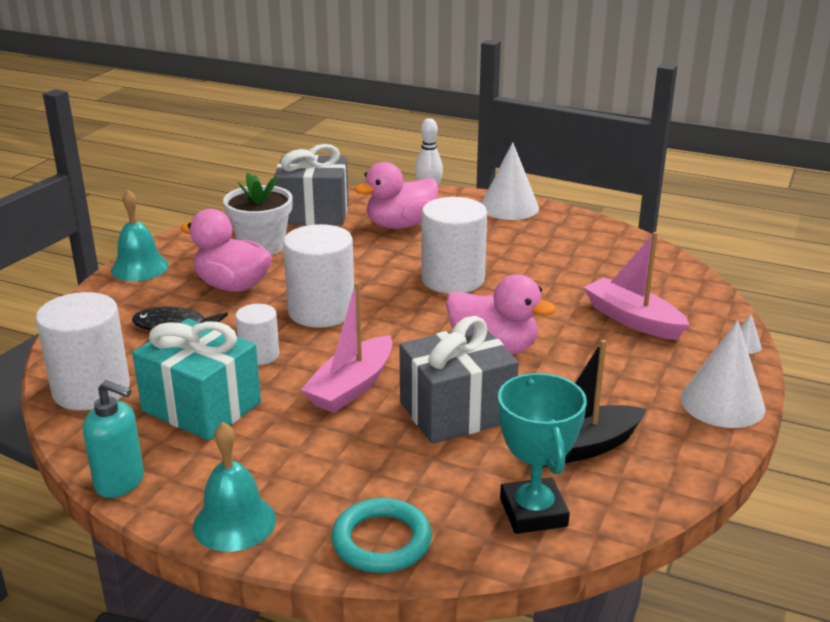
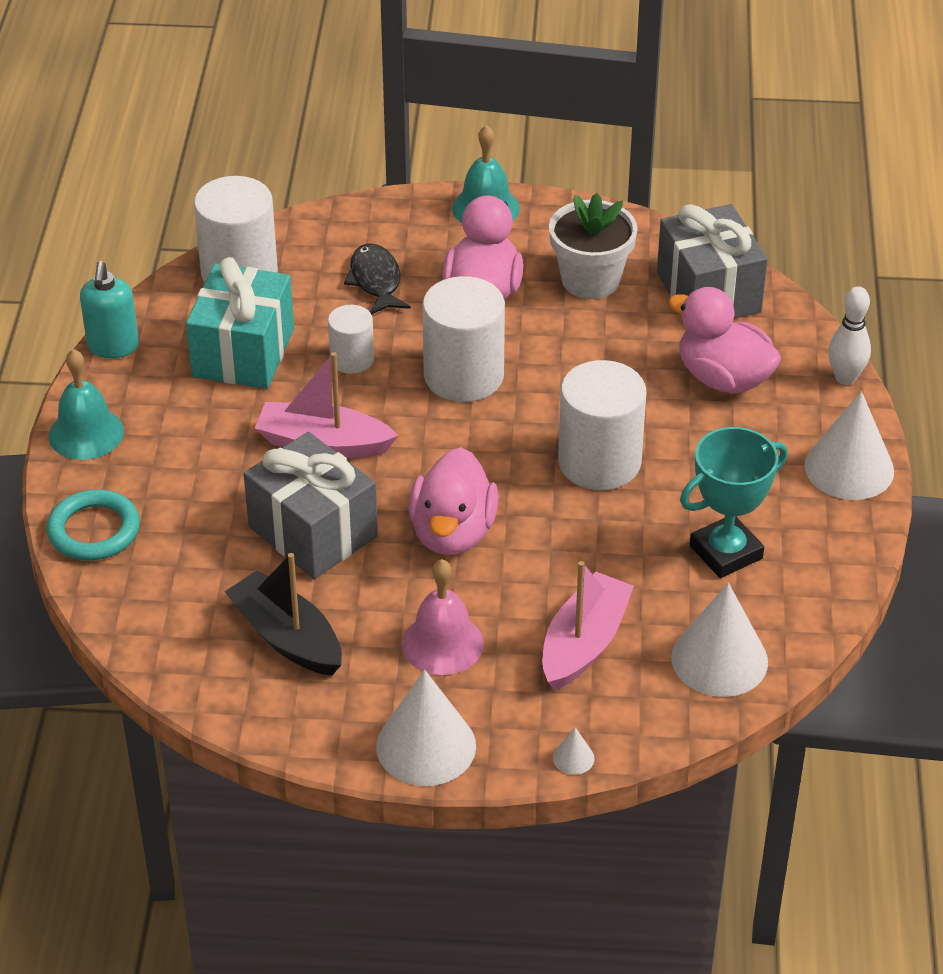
camera: 70 degrees right, 15 degrees up
turquoise trophy [498,373,587,534] -> turquoise trophy moved to [680,427,788,578]
none -> pink bell [402,559,484,675]
none -> white cone [671,583,768,697]

